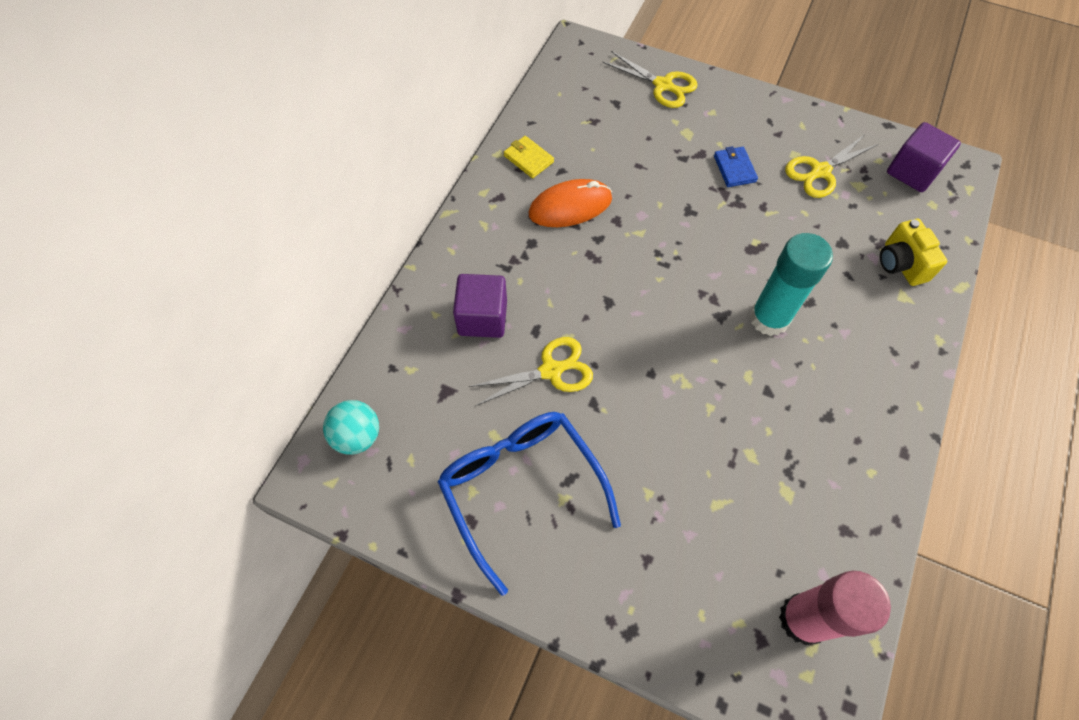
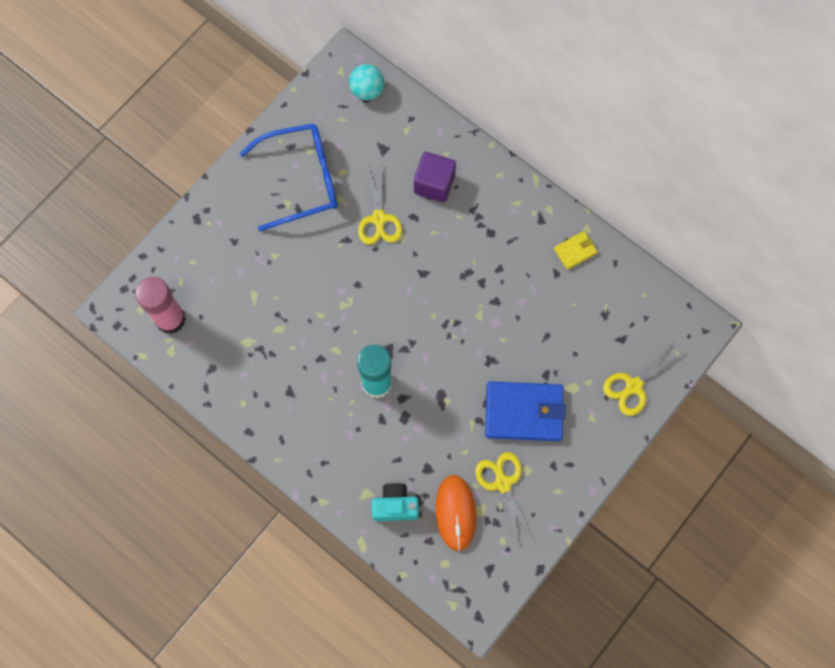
camera: 105 degrees right, 10 degrees up
orange mouse [528,179,612,227] -> orange mouse moved to [435,475,476,551]
blue wallet [714,146,758,187] -> blue wallet [485,381,566,441], size x2.05
yellow camera [880,219,947,286] -> turquoise camera [372,483,419,521]
purple cube [887,122,961,192] -> none

